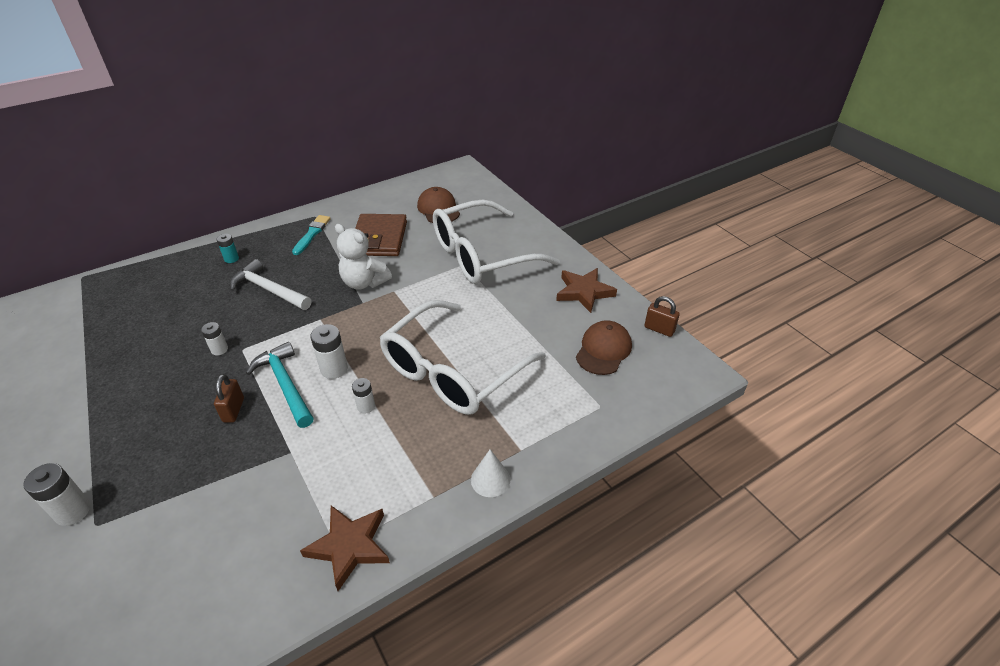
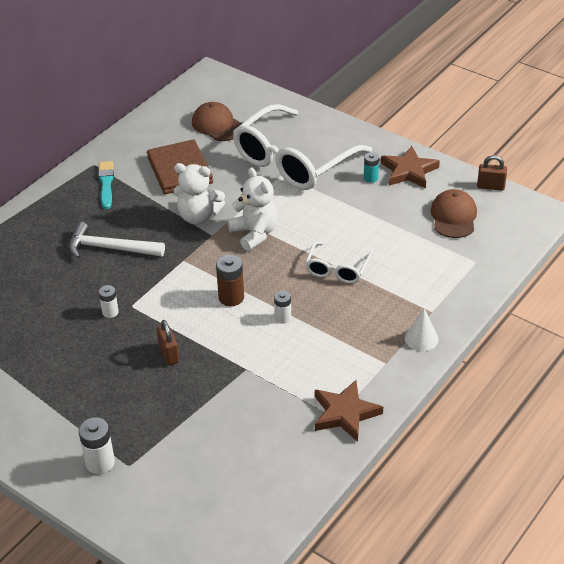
camera: 20 degrees left, 0 degrees up
turquoise battery [216,234,239,263] -> turquoise battery moved to [364,152,379,183]
turquoise hammer [246,342,314,428] -> none
white battery [310,324,348,379] -> brown battery [216,255,244,306]
white glasses [380,300,546,415] -> white glasses [305,241,372,283], size x0.48
none -> white teddy bear [228,167,278,251]

